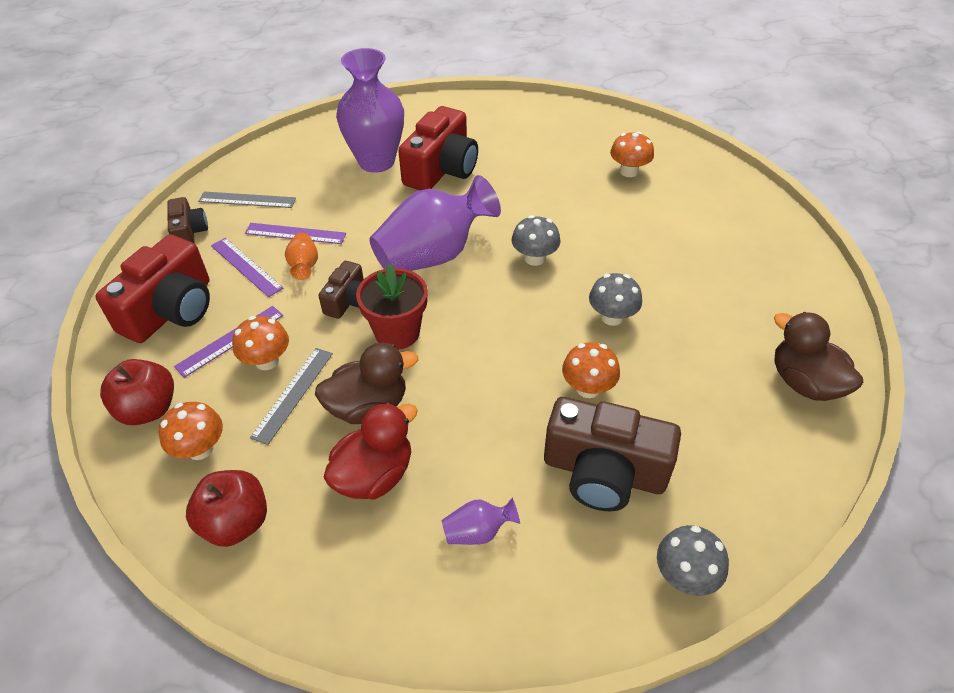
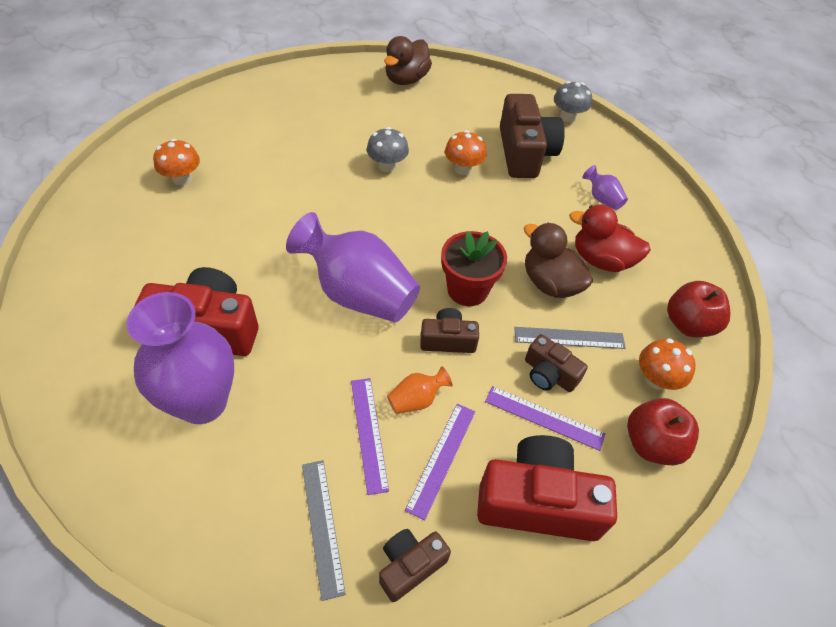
camera: 115 degrees left, 5 degrees up
orange mushroom [232,316,289,370] -> brown camera [525,334,588,392]
grey mushroom [511,215,561,266] -> none

